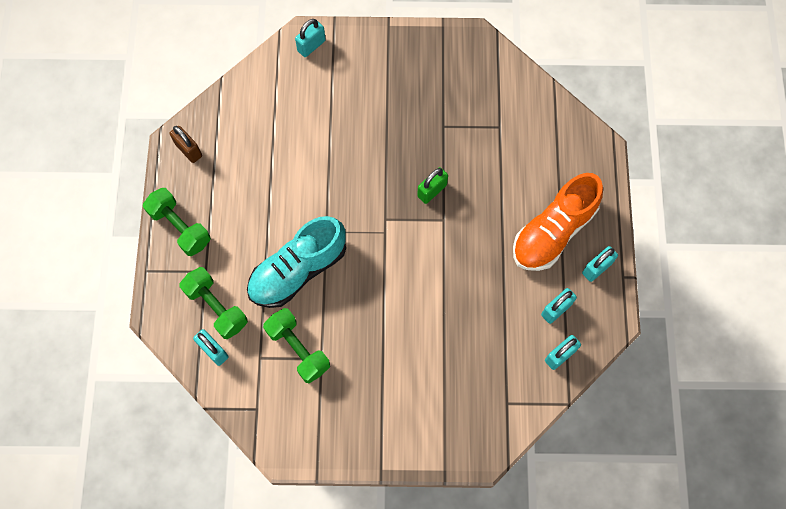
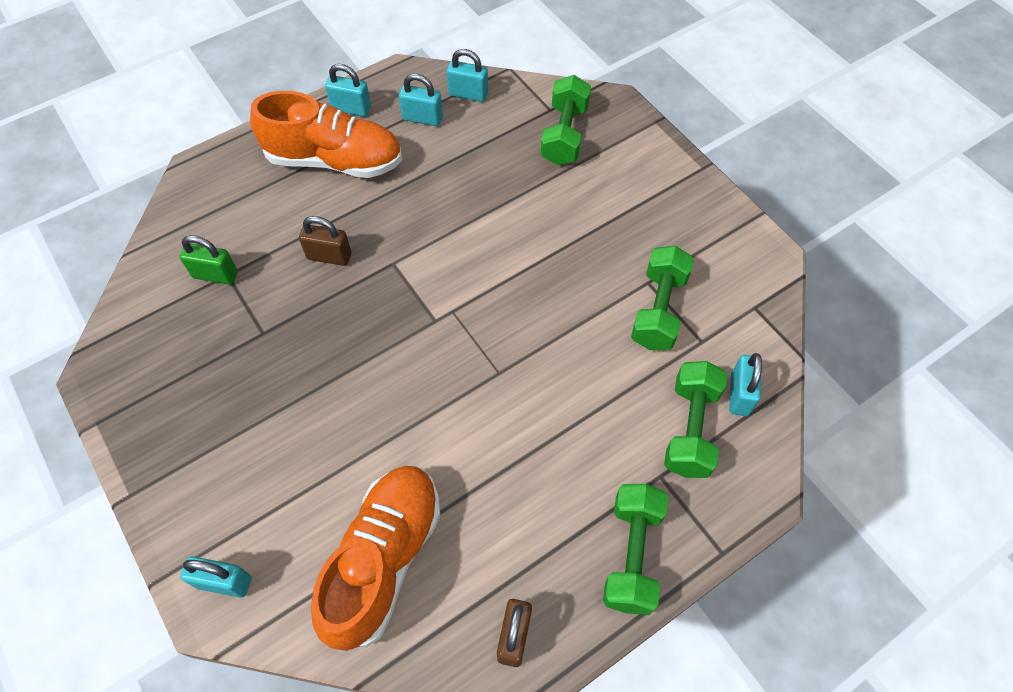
camera: 125 degrees left, 10 degrees down
turquoise shoe [247,216,346,308] -> none
green padlock [417,167,448,204] -> green padlock moved to [180,235,238,285]
none -> brown padlock [299,216,351,266]
none -> orange shoe [311,466,440,651]
none -> green dumbbell [540,75,591,165]

